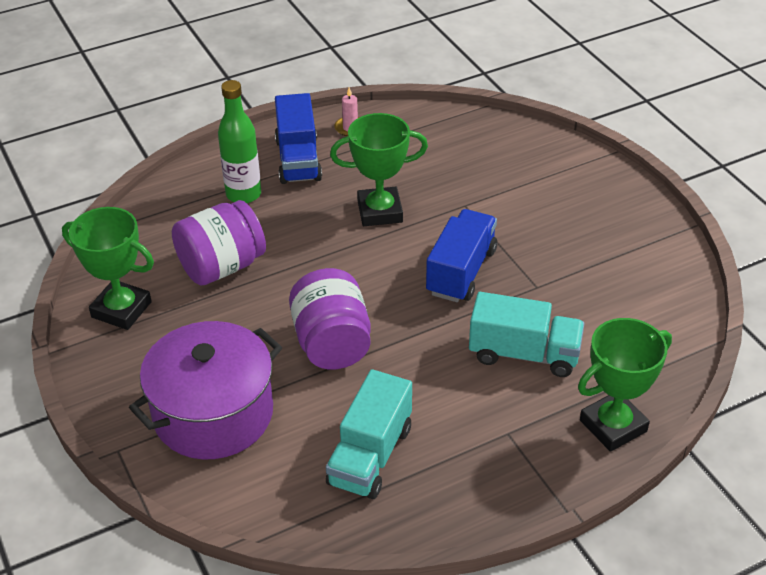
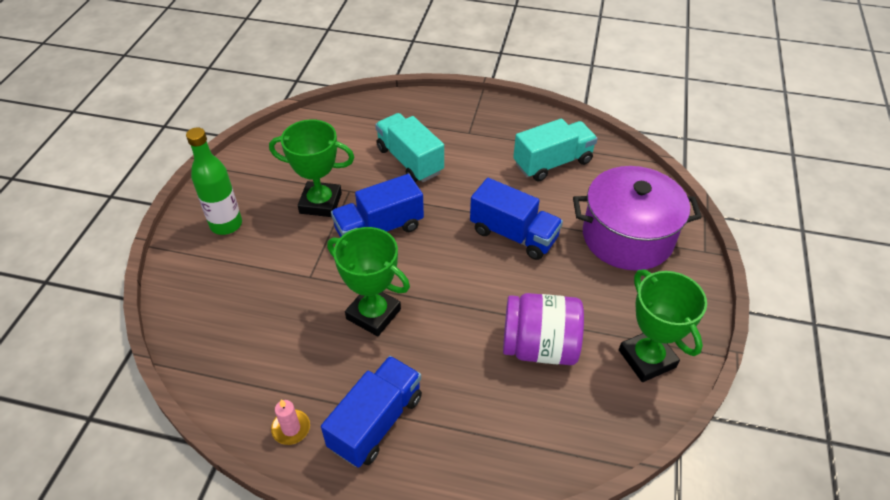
camera: 140 degrees left, 5 degrees up
green bottle [218,80,261,203] -> green bottle moved to [186,127,242,235]
purple jar [289,268,371,369] -> blue truck [470,178,563,260]
green trophy [578,318,672,452] -> green trophy moved to [269,119,354,217]

